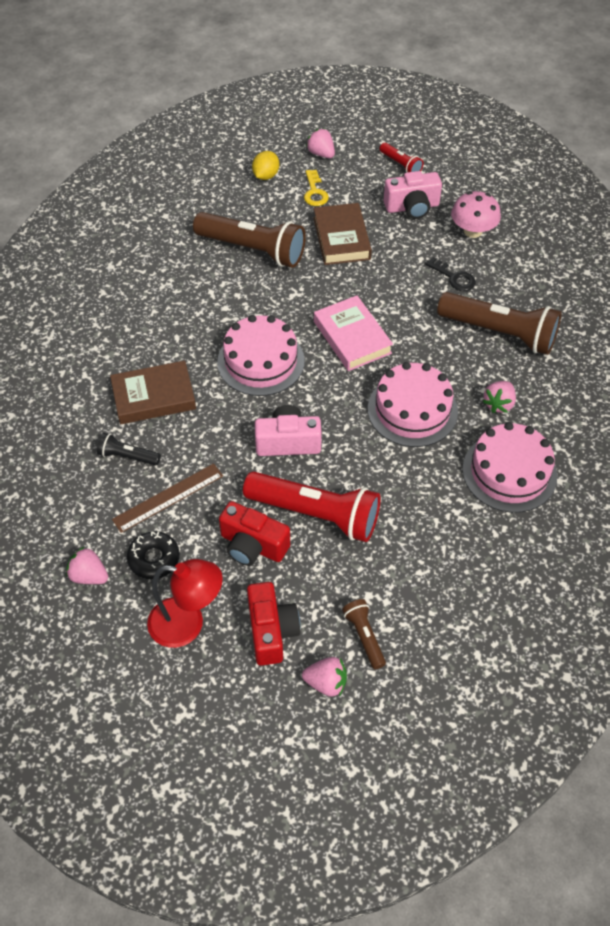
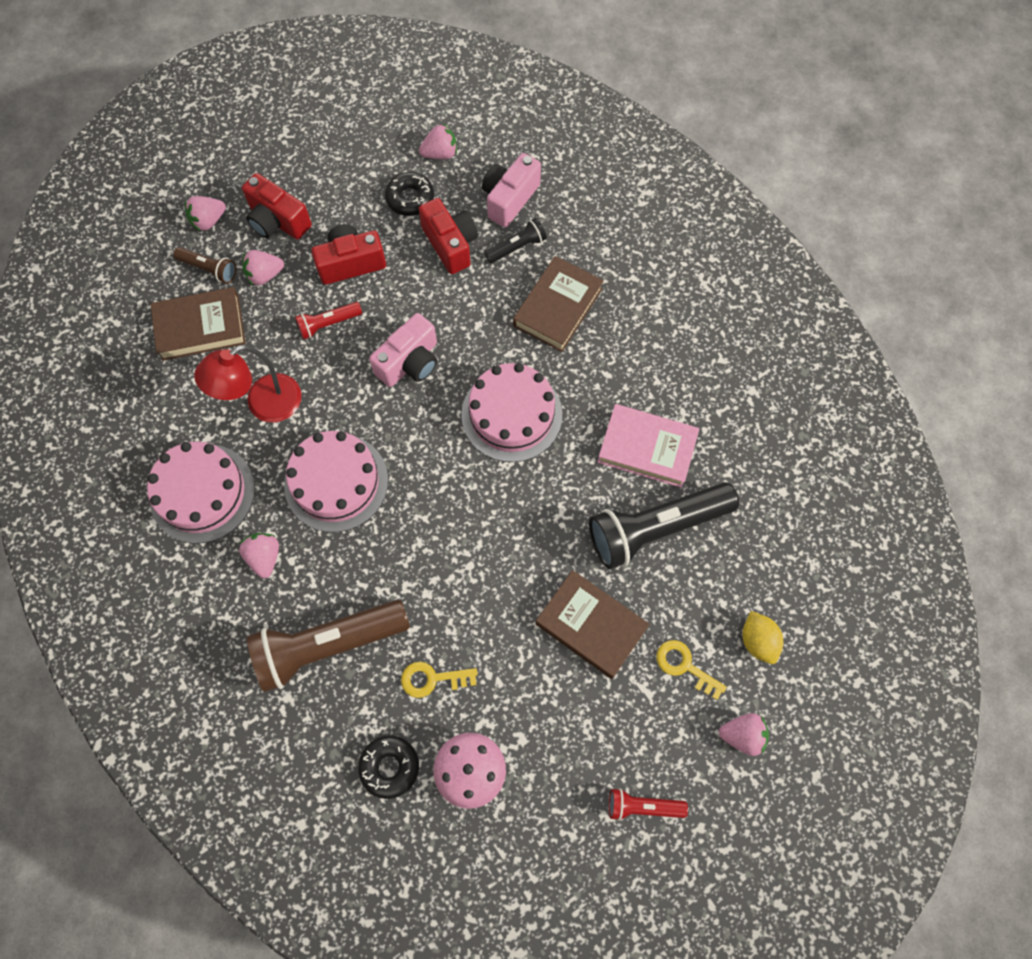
camera: 135 degrees right, 15 degrees up
brown ruler [112,463,223,533] -> red camera [419,198,478,274]
red lamp [147,559,223,648] -> red lamp moved to [194,345,302,422]
brown flashlight [193,212,306,268] -> black flashlight [589,482,739,569]
red flashlight [243,472,381,542] -> red flashlight [295,302,362,339], size x0.48
pink book [314,296,393,371] -> pink book moved to [597,404,699,488]
pink camera [384,171,442,219] -> pink camera moved to [482,153,541,227]
black key [425,257,476,291] -> yellow key [401,662,478,698]
none -> brown book [151,287,246,361]
none -> pink strawberry [242,250,284,286]
none -> black donut [358,735,419,799]

